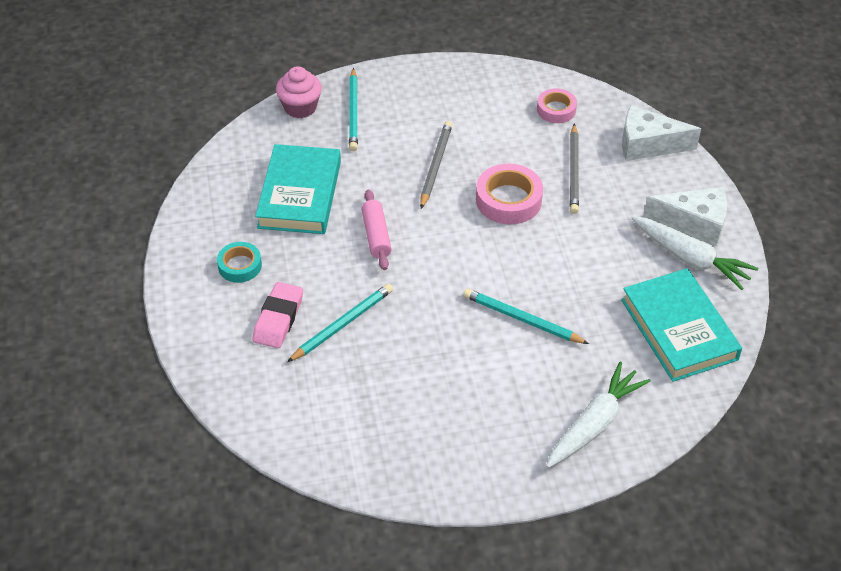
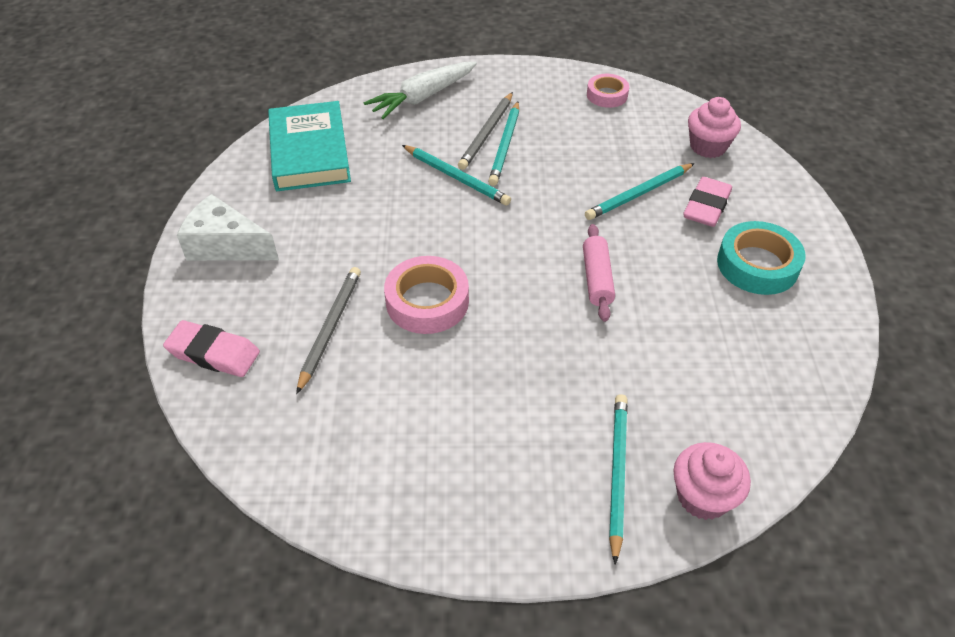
camera: 170 degrees left, 0 degrees up
turquoise tape [217,242,262,283] -> turquoise tape [717,221,806,295], size x1.59
turquoise book [255,144,341,234] -> none
grey pencil [420,121,452,209] -> grey pencil moved to [458,92,513,170]
pink tape [537,88,577,123] -> pink tape moved to [587,74,629,108]
white cheese [622,105,701,161] -> pink eraser [163,320,260,377]
white carrot [631,216,758,290] -> none
none -> turquoise pencil [488,101,519,186]
none -> pink cupcake [688,97,741,158]

